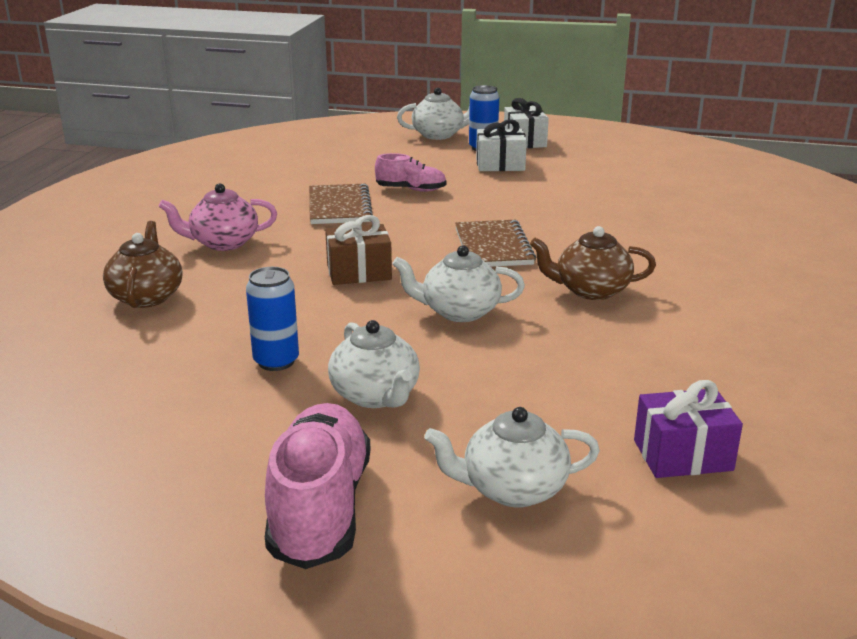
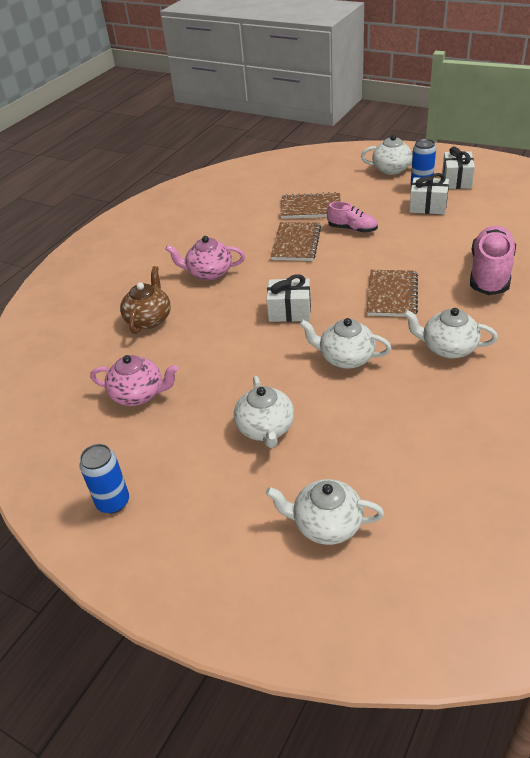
camera: 20 degrees right, 15 degrees up
blue can [246,267,299,371] -> blue can moved to [79,444,129,514]
pink shoe [265,403,370,569] -> pink shoe moved to [470,226,516,295]
brown gift [325,215,392,285] -> white gift [266,274,311,322]
brown teapot [530,226,656,300] -> white teapot [403,308,498,359]
purple gift [634,380,743,478] -> none
none -> pink teapot [90,355,178,406]
none -> brown notebook [280,192,341,219]

